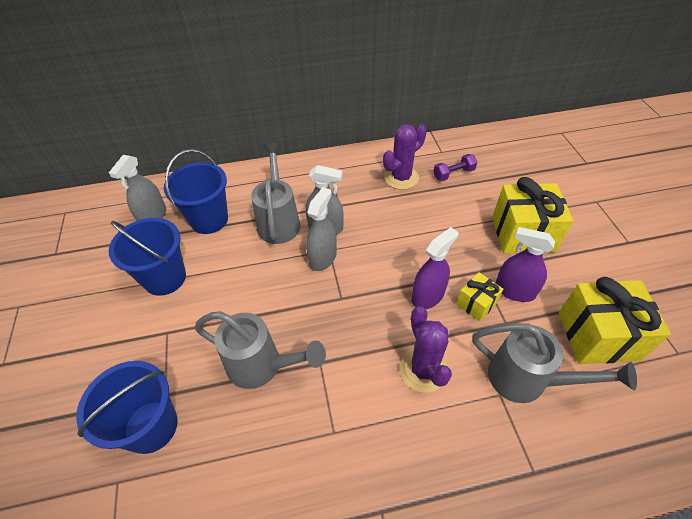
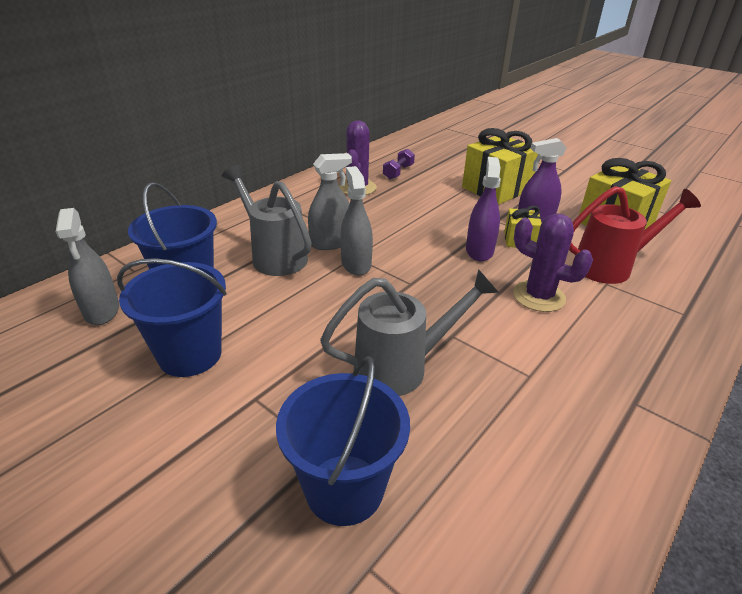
camera: 40 degrees left, 15 degrees down
grey watering can [472,323,637,403] -> red watering can [569,186,701,284]

